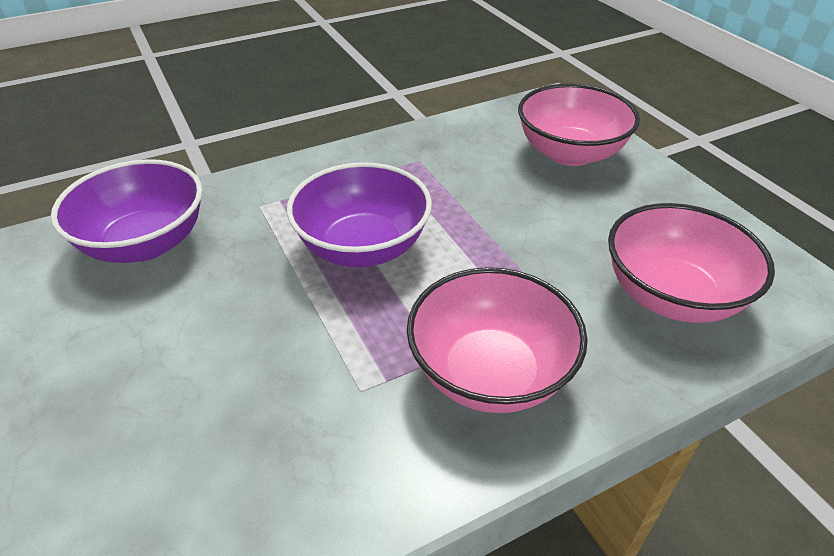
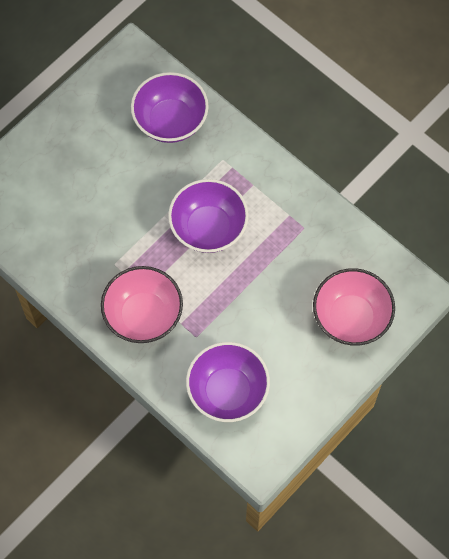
camera: 70 degrees right, 25 degrees up
pink bowl [608,203,775,323] -> purple bowl [186,342,270,422]

